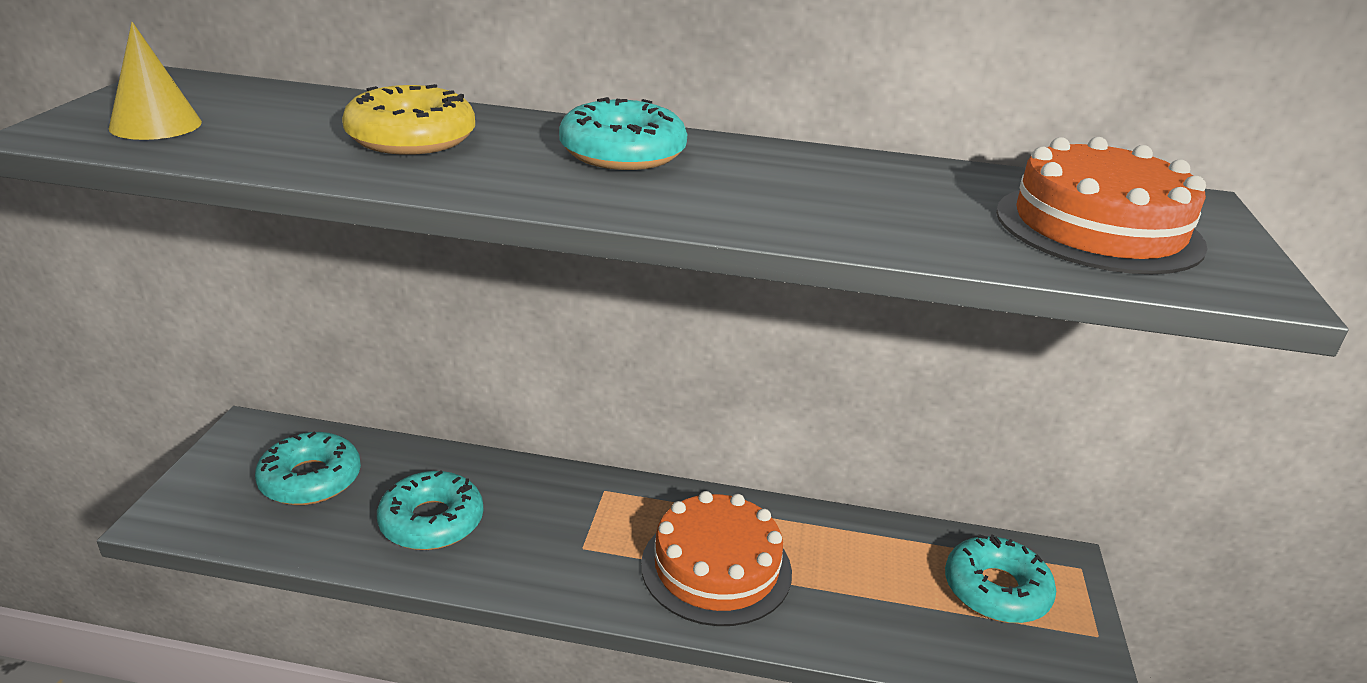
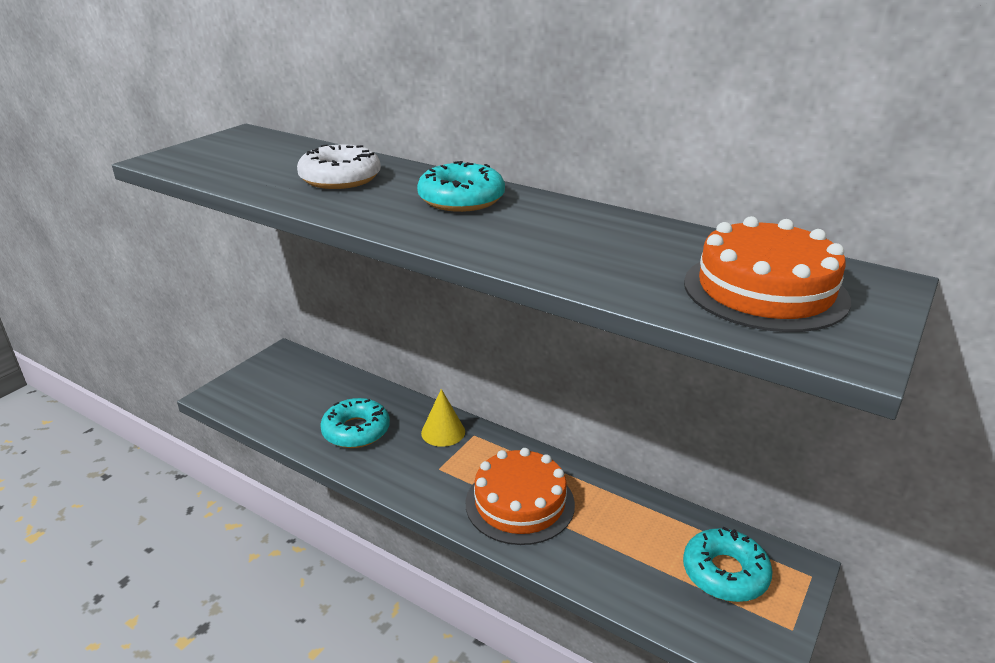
camera: 25 degrees right, 0 degrees up
yellow cone [109,22,202,140] -> yellow cone moved to [421,389,465,447]
turquoise donut [255,432,361,505] -> none
yellow donut [342,84,475,155] -> white donut [297,144,381,189]

